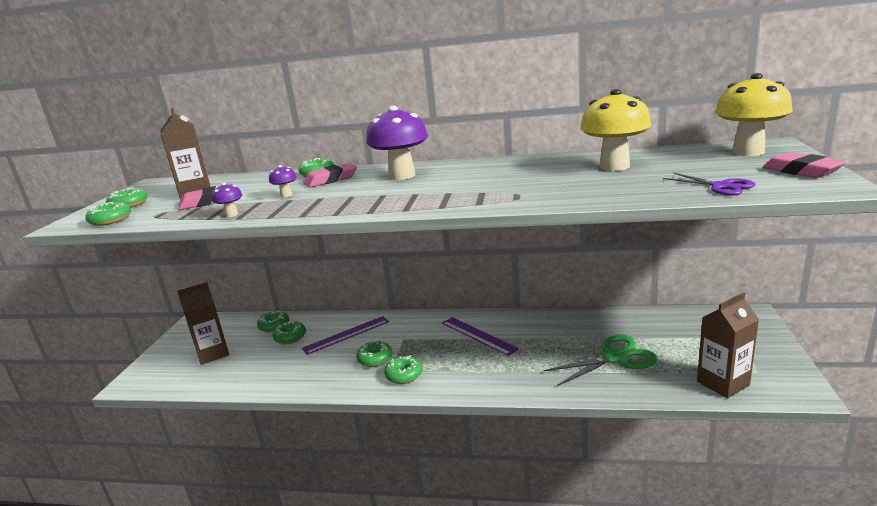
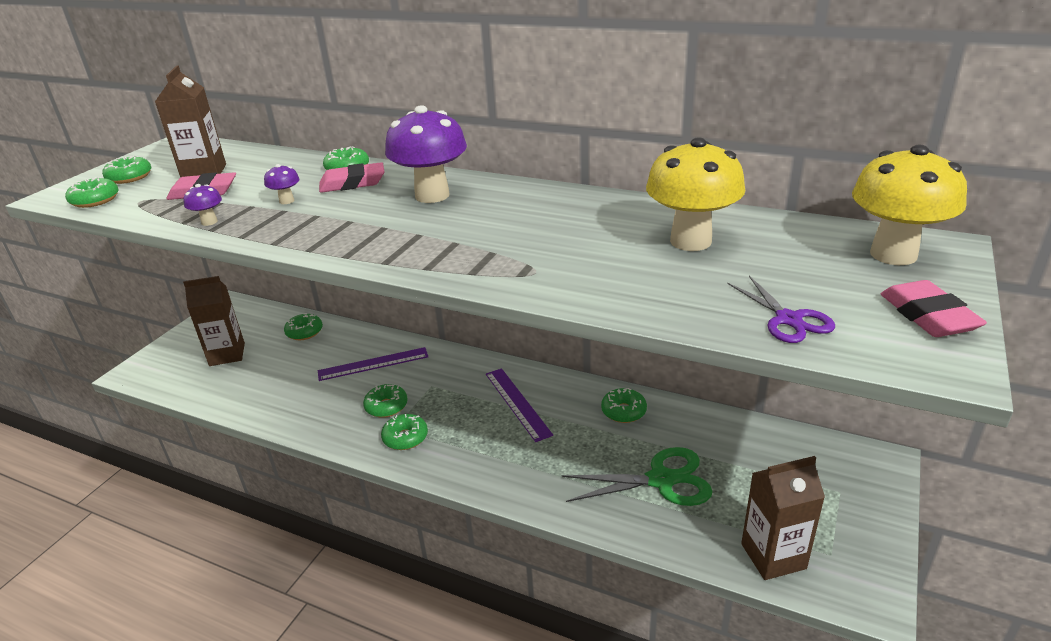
camera: 15 degrees right, 10 degrees up
green donut [273,321,306,344] -> green donut moved to [601,388,647,423]

